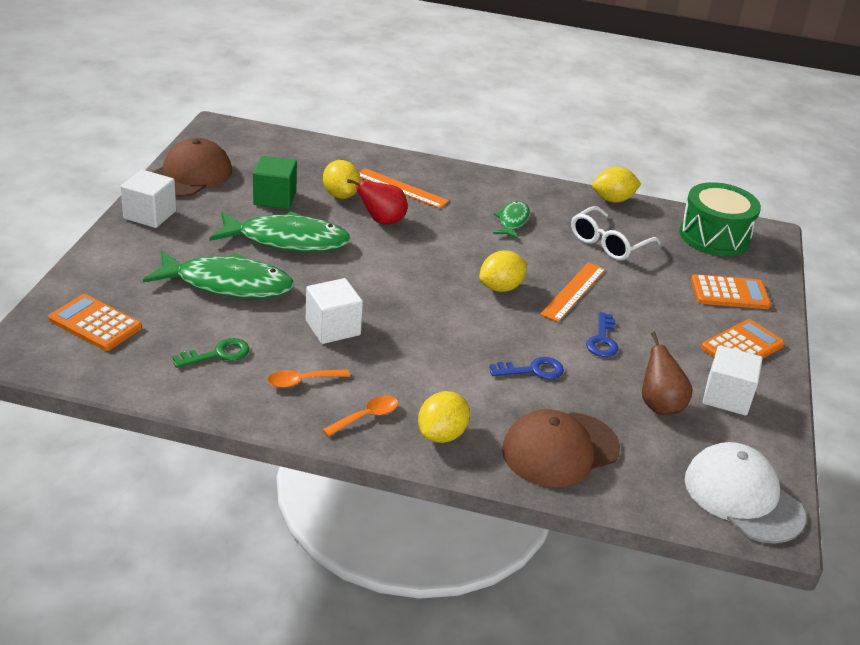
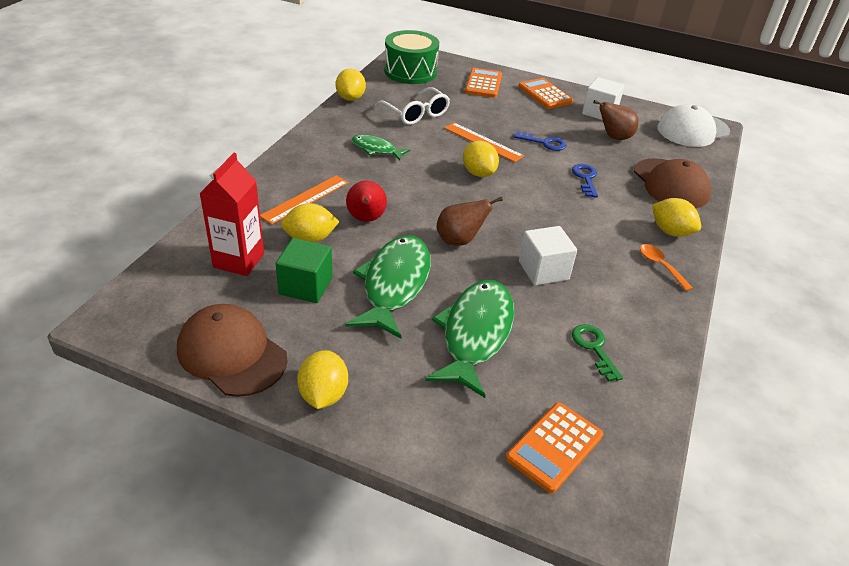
camera: 80 degrees left, 5 degrees up
white cube [120,170,176,228] -> yellow lemon [297,350,348,409]
orange spoon [267,369,350,388] -> none
none -> red carton [199,153,264,276]
none -> brown pear [436,197,503,246]

